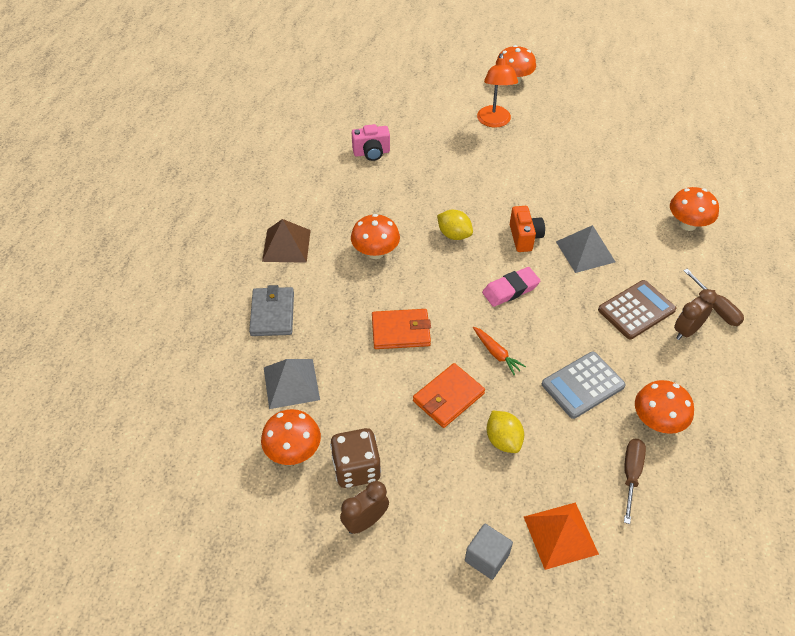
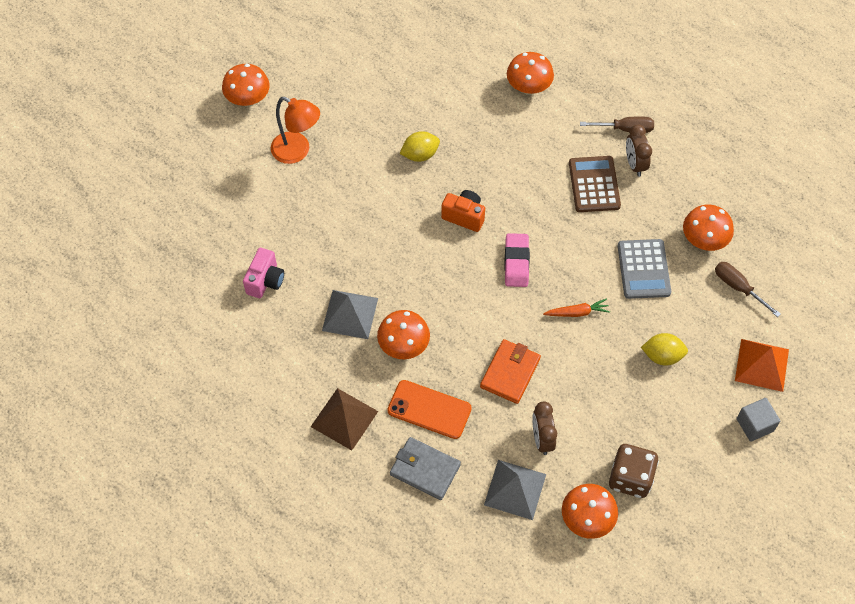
camera: 60 degrees left, 10 degrees up
brown clock [340,481,389,534] -> brown clock moved to [532,402,557,455]
orange wallet [413,363,485,428] -> none
yellow lemon [437,210,473,240] -> yellow lemon moved to [400,131,440,162]
grey pyramid [556,225,615,273] -> grey pyramid moved to [322,290,378,339]
none -> orange phone [387,380,472,439]

